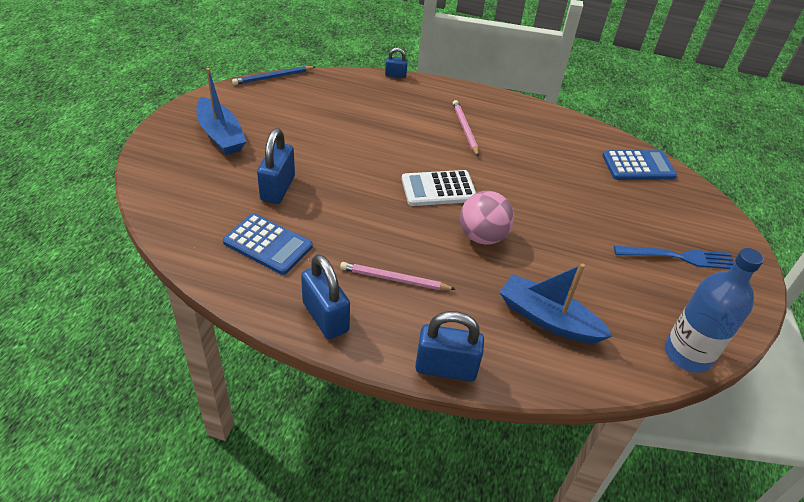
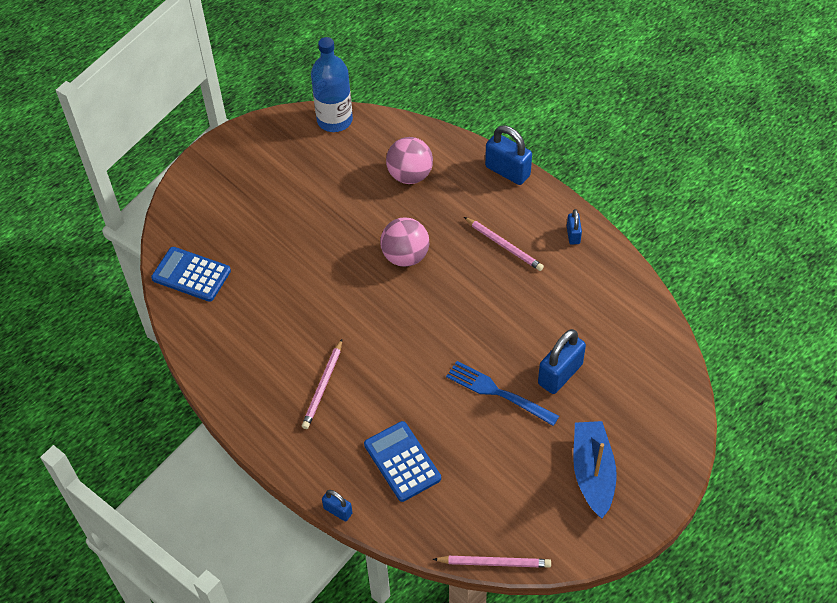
camera: 145 degrees left, 10 degrees up
blue calculator [223,213,312,275] -> blue calculator moved to [364,421,441,502]
blue pencil [232,66,315,85] -> pink pencil [433,556,551,568]
blue padlock [301,254,350,339] -> blue padlock [567,209,582,245], size x0.54
white calculator [402,170,476,206] -> none
blue boat [499,263,612,343] -> pink ball [386,137,433,184]
blue fork [614,246,735,269] -> blue fork moved to [446,361,559,426]

